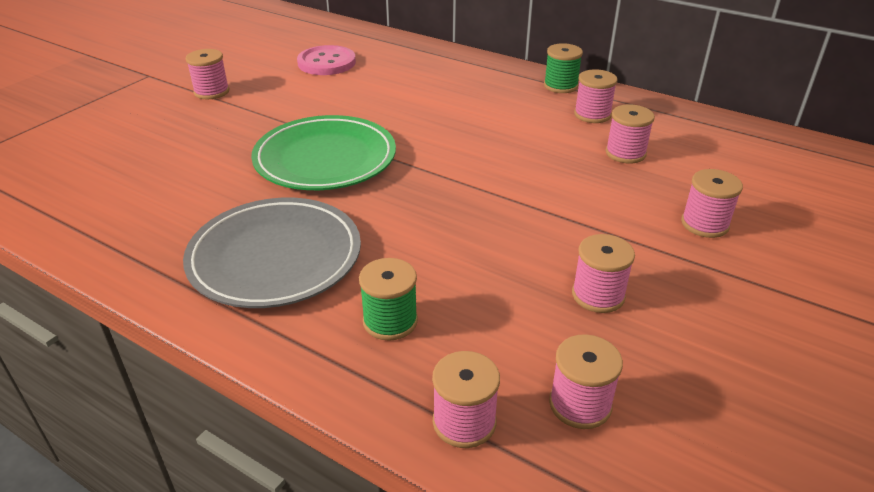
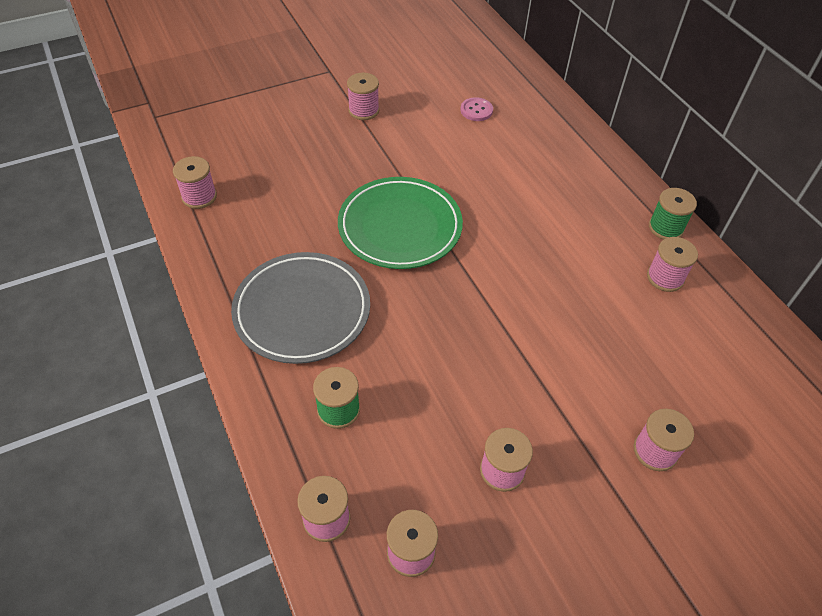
camera: 30 degrees right, 15 degrees up
pink button [297,45,356,75] -> pink button [460,97,493,121], size x0.59
pink spool [606,104,655,164] -> pink spool moved to [173,156,217,209]

